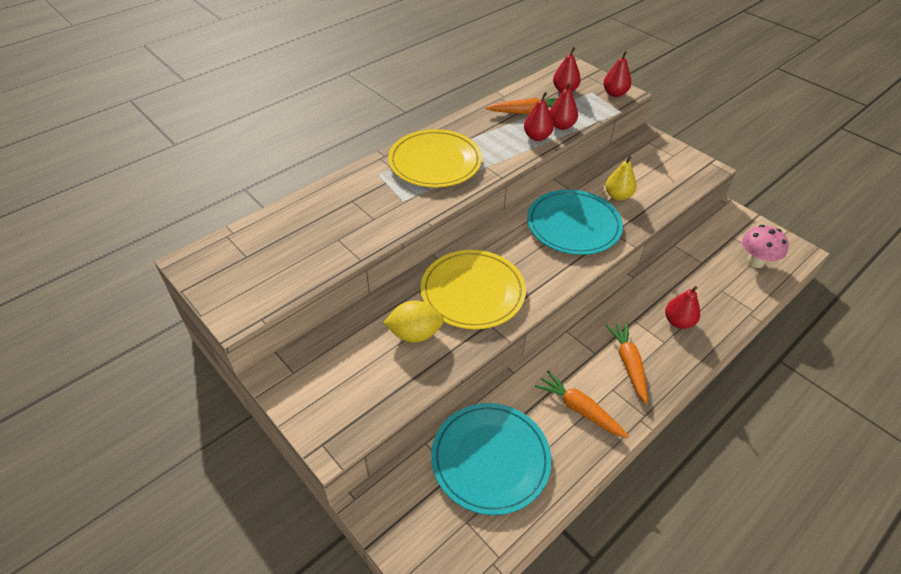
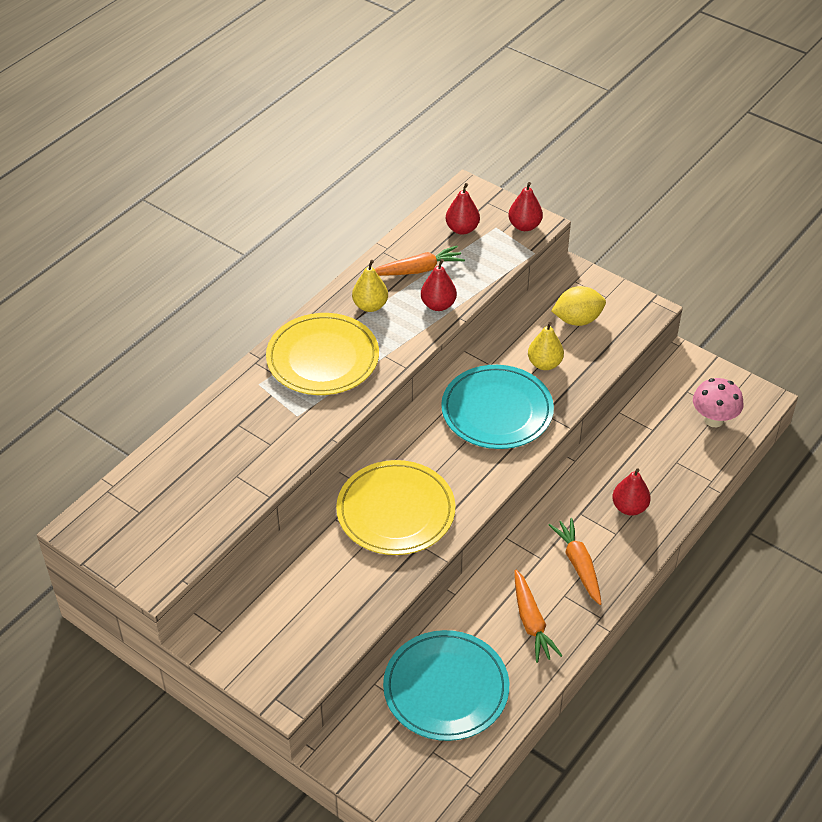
camera: 10 degrees left, 0 degrees up
yellow lemon [383,300,444,342] -> yellow lemon moved to [552,286,606,326]
orange carrot [535,371,629,438] -> orange carrot turned 135 degrees counterclockwise [514,570,562,663]
red pear [550,83,578,130] -> none
none -> yellow pear [352,260,388,312]

